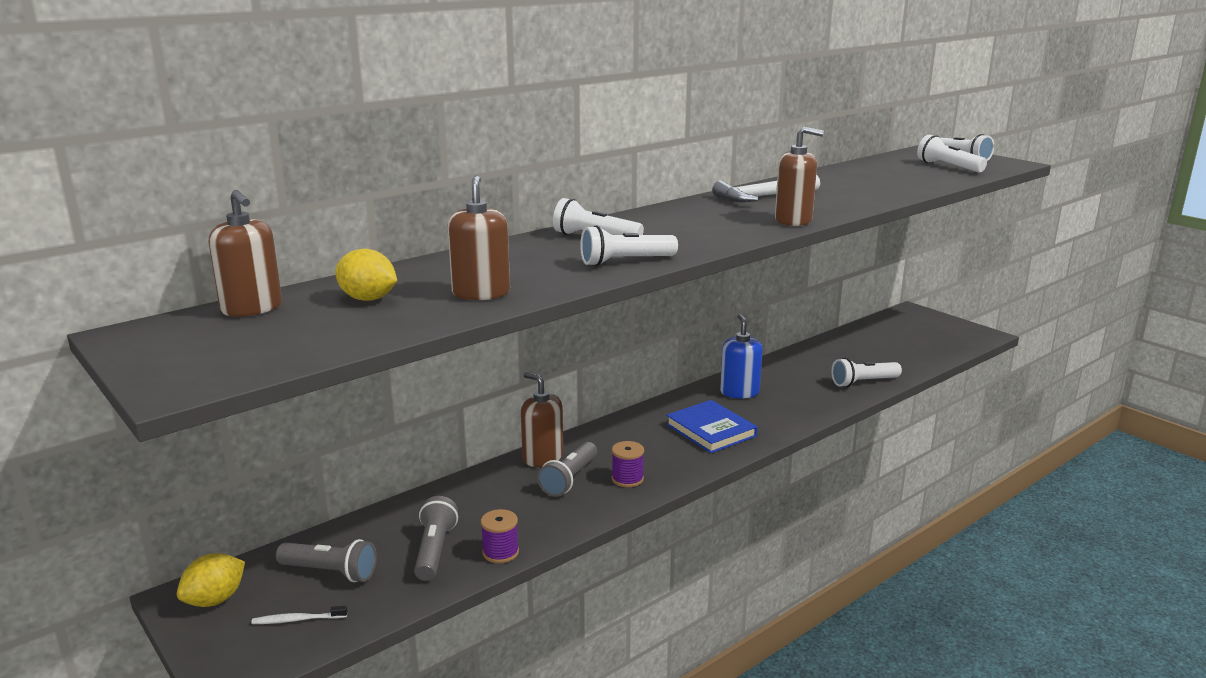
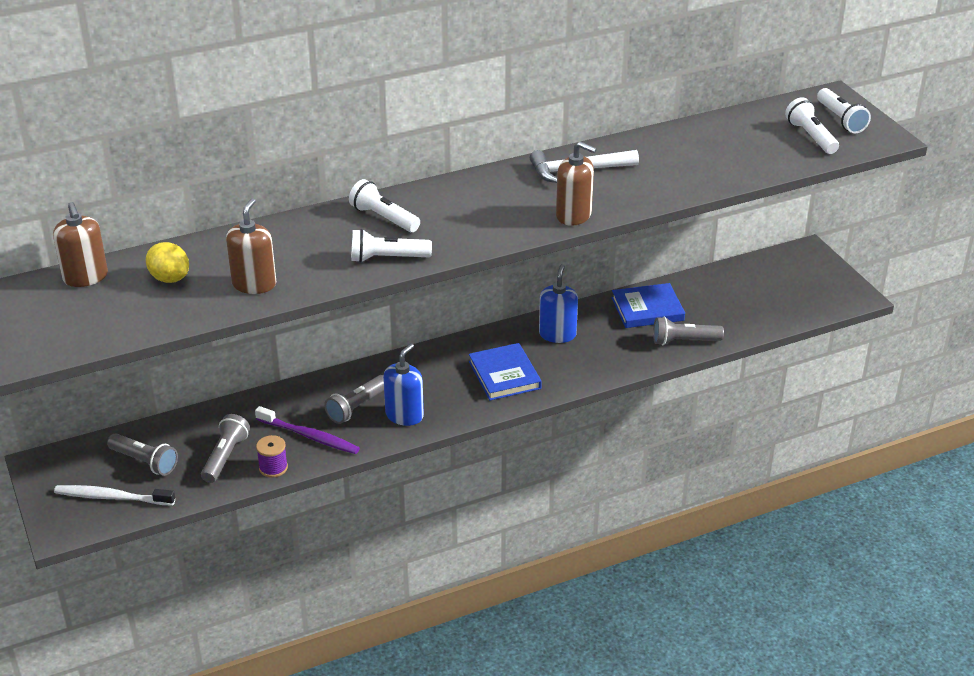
camera: 15 degrees right, 15 degrees up
yellow lemon [177,553,245,607] -> none
white toothbrush [251,606,347,624] -> white toothbrush [54,485,175,506], size x1.83
brown soap dispenser [521,372,563,467] -> none
purple spool [612,441,644,487] -> blue soap dispenser [383,343,424,426]
white flashlight [831,358,902,387] -> grey flashlight [653,317,724,345]
none -> purple toothbrush [255,406,360,454]
none -> blue book [612,283,685,328]

